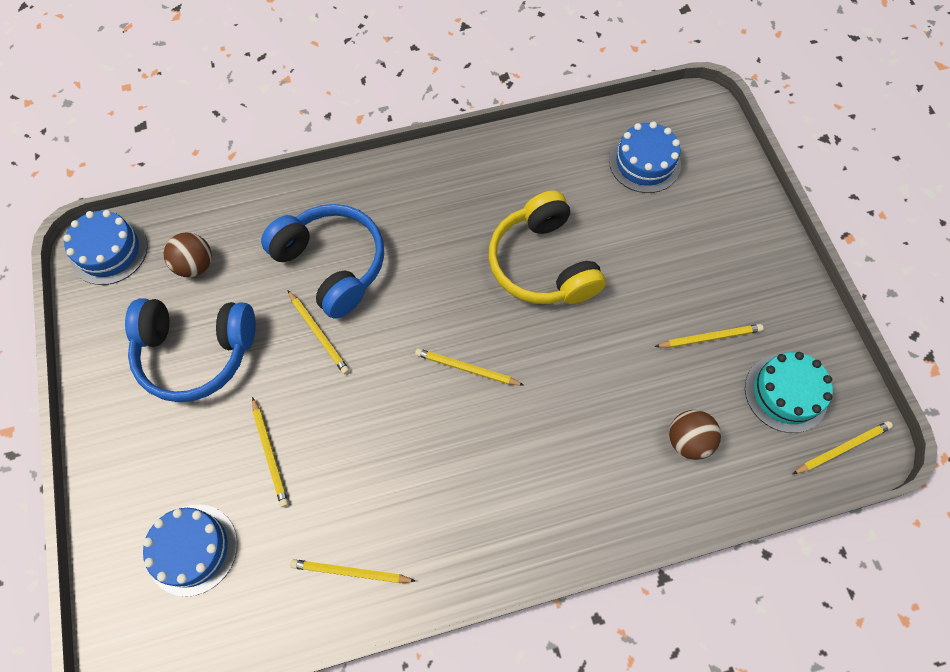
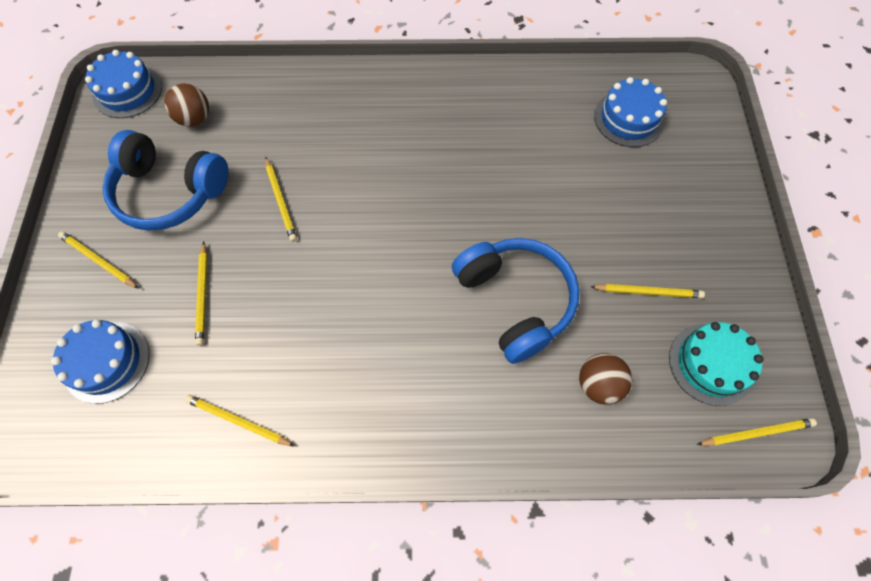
camera: 15 degrees right, 0 degrees up
blue headphones [261,204,384,319] -> blue headphones moved to [452,238,579,364]
yellow pencil [415,348,523,386] -> yellow pencil moved to [58,231,139,289]
yellow headphones [489,190,606,304] -> none

